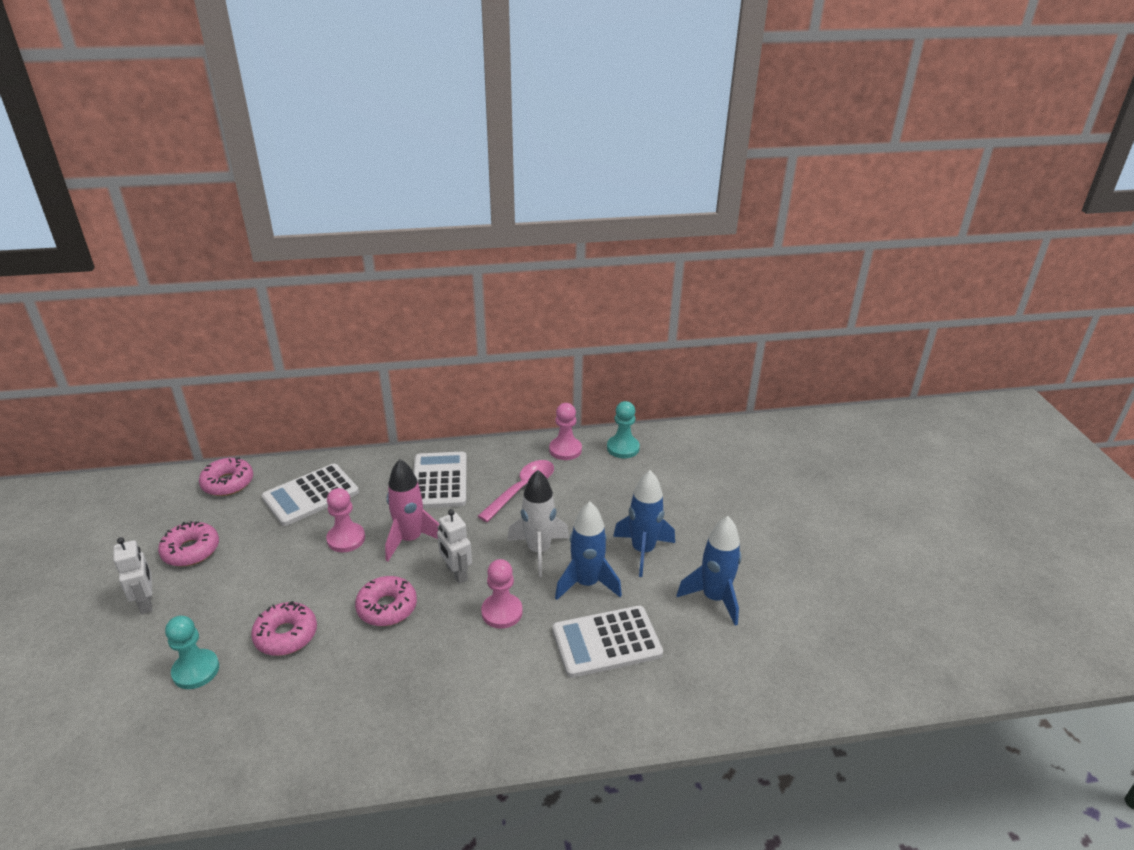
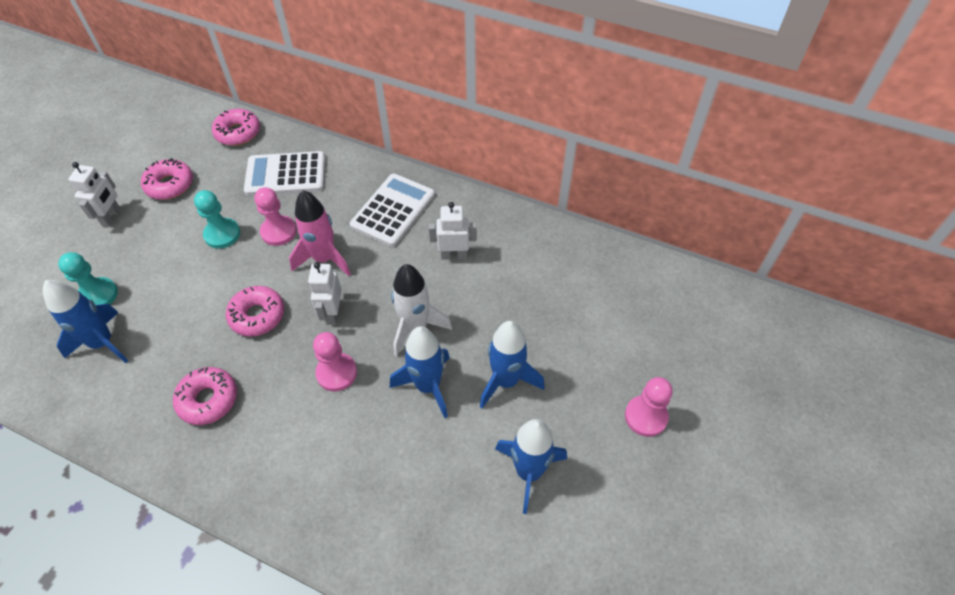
camera: 35 degrees right, 20 degrees up
pink donut [251,601,317,656] -> pink donut moved to [173,367,237,425]
pink spoon [478,460,554,522] -> white robot [428,202,477,260]
pink pawn [549,403,582,460] -> pink pawn moved to [625,377,673,437]
white calculator [552,605,663,678] -> none
turquoise pawn [607,401,640,458] -> turquoise pawn moved to [194,190,240,249]
none -> blue rocket [43,280,128,363]

